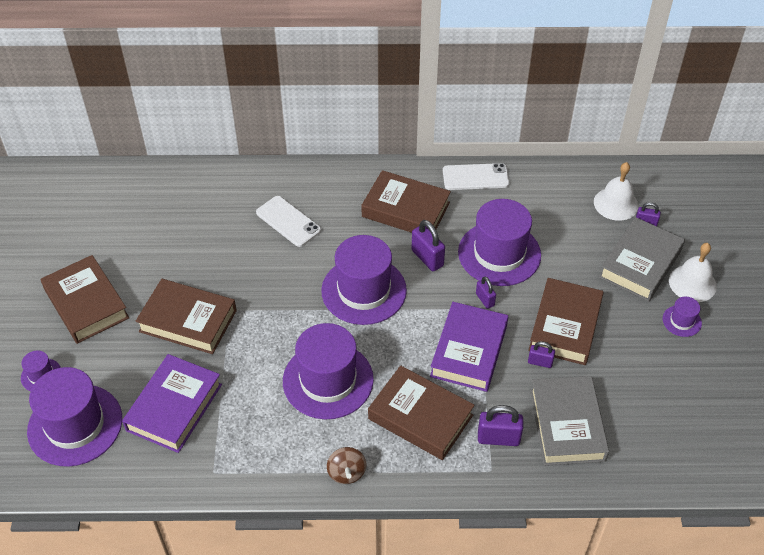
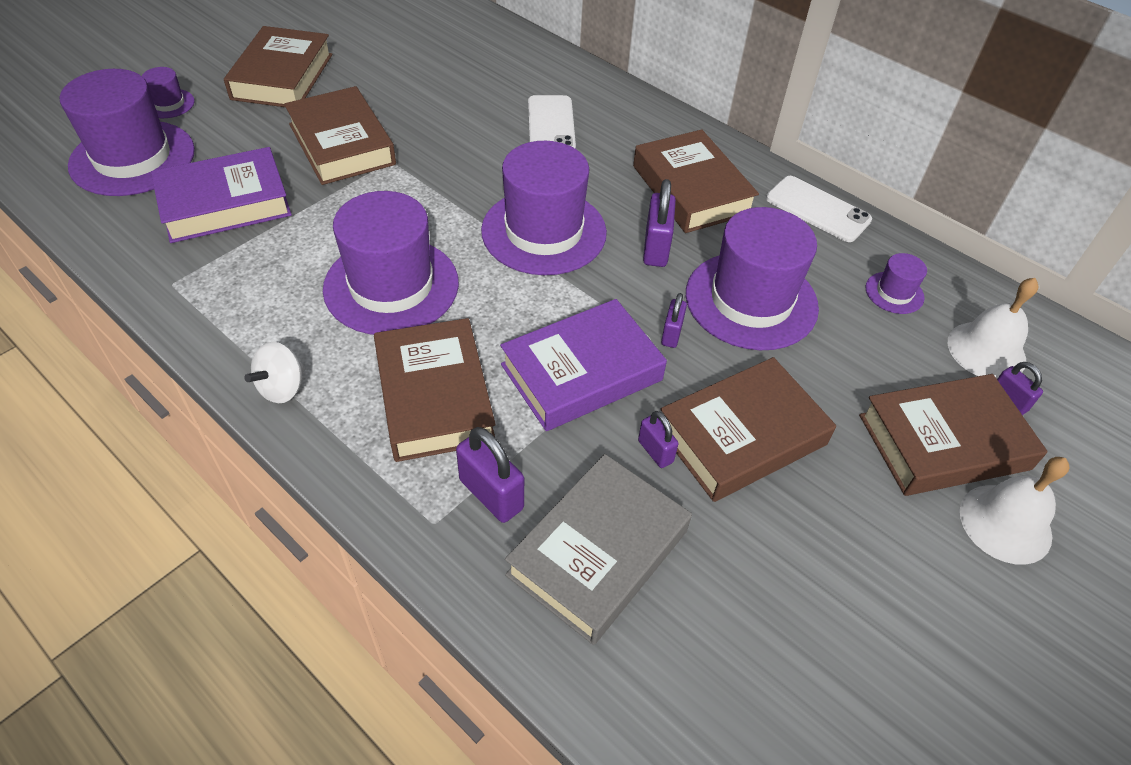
camera: 40 degrees right, 0 degrees up
brown spinning top [327,447,366,484] -> white spinning top [244,342,305,403]
grey book [599,217,685,301] -> brown book [859,374,1048,496]
purple hat [663,297,702,337] -> purple hat moved to [866,253,927,314]

